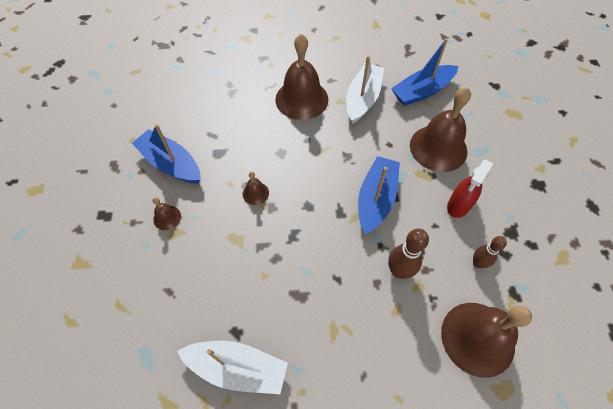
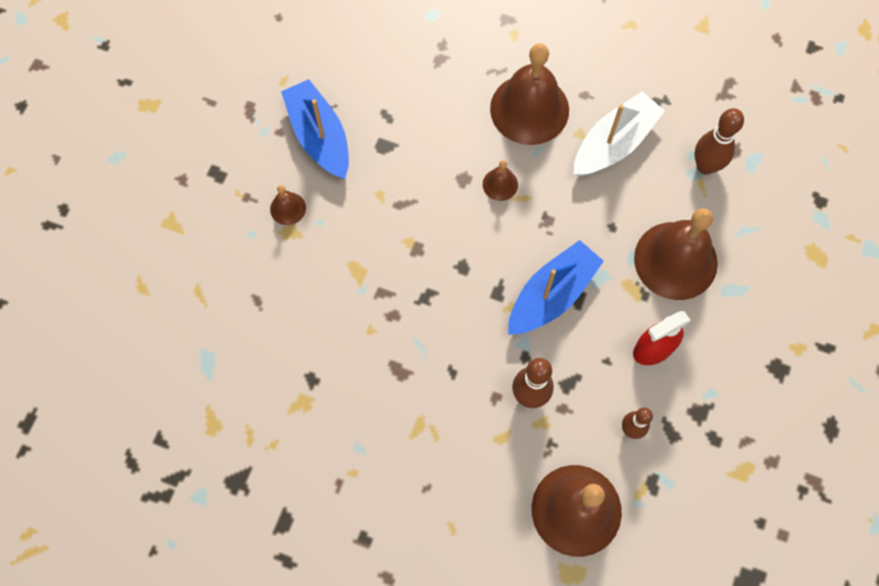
camera: 25 degrees right, 10 degrees up
white boat [177,341,288,394] -> none
brown bell [243,172,269,205] -> brown bell moved to [483,160,518,201]
blue boat [391,38,458,106] -> brown bowling pin [695,108,744,175]

